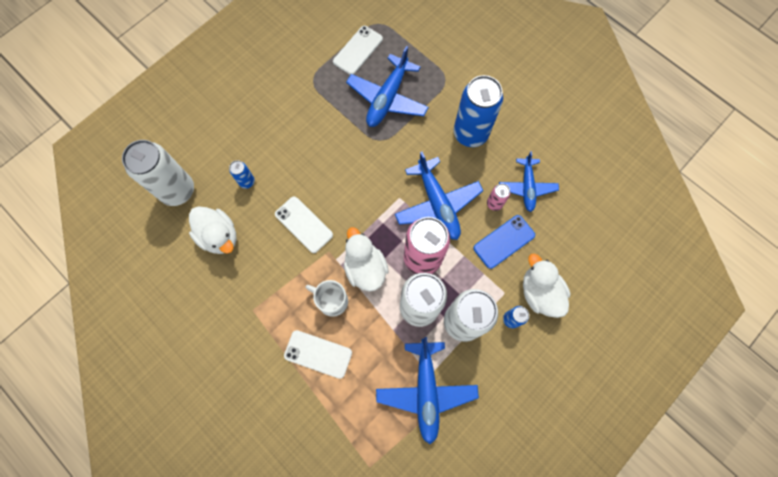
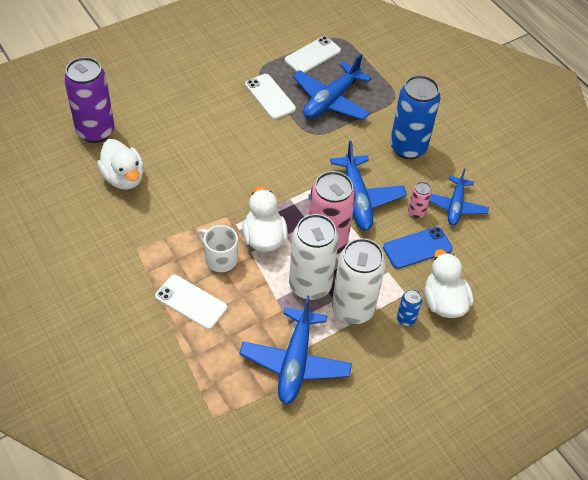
camera: 10 degrees right, 20 degrees down
white can [122,140,194,206] -> purple can [64,57,114,143]
blue can [229,160,255,189] -> none
white phone [275,197,333,253] -> white phone moved to [245,74,296,119]

